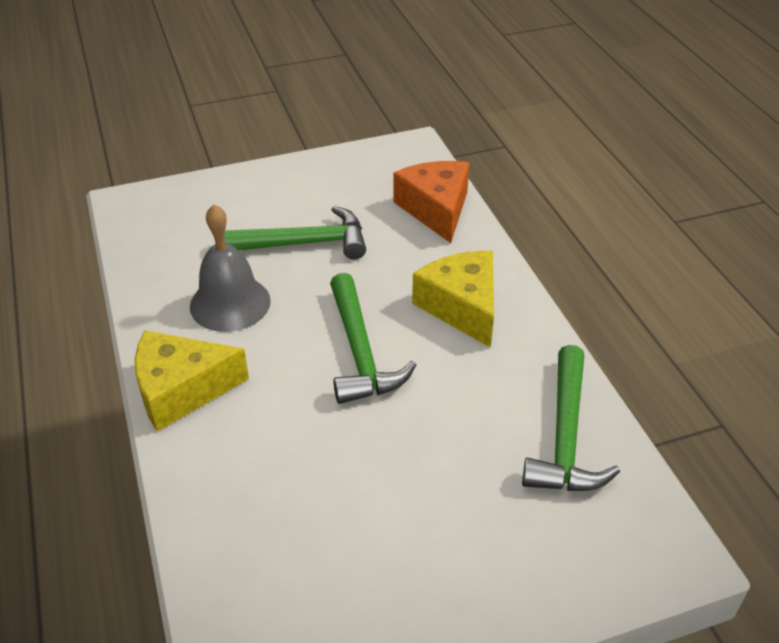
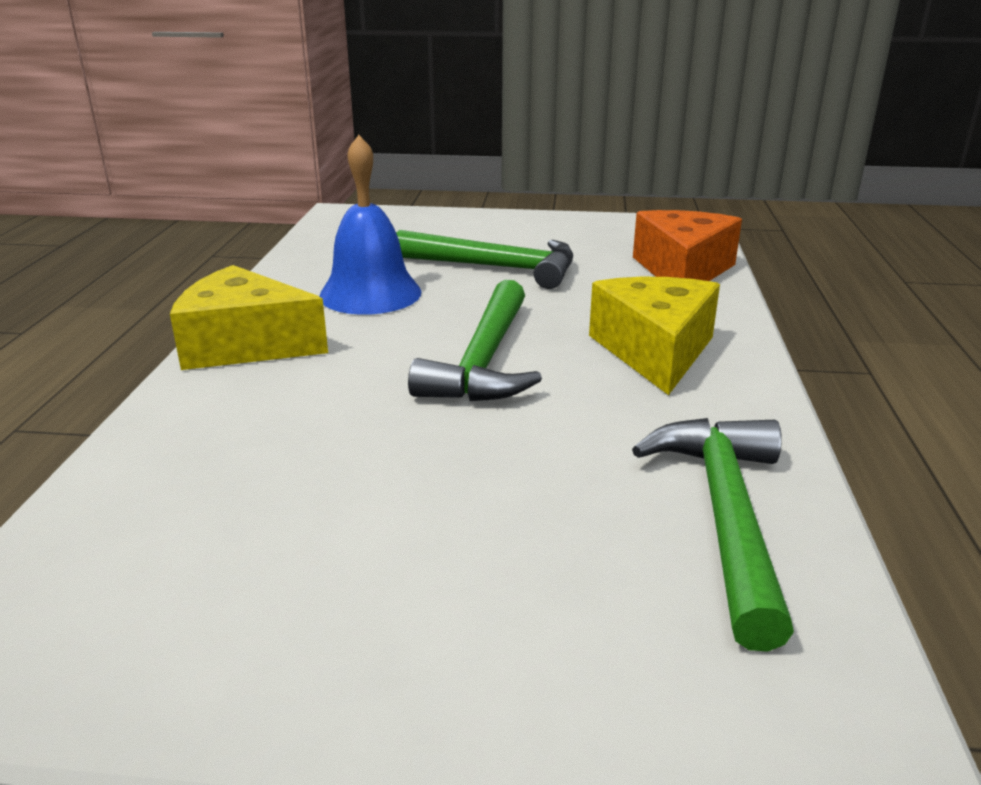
camera: 25 degrees right, 15 degrees down
grey bell [190,204,271,332] -> blue bell [319,135,421,315]
green hammer [522,345,620,491] -> green hammer turned 150 degrees clockwise [632,418,794,652]

